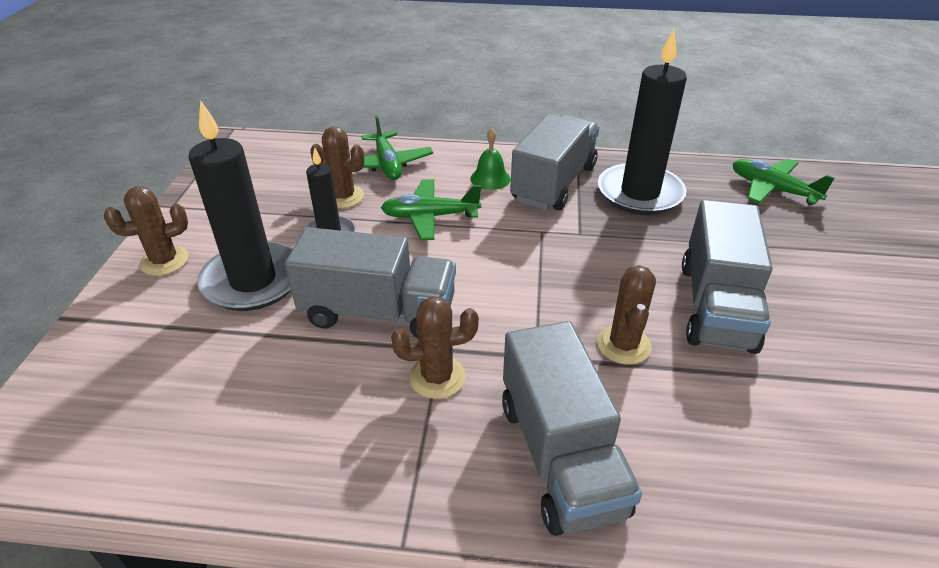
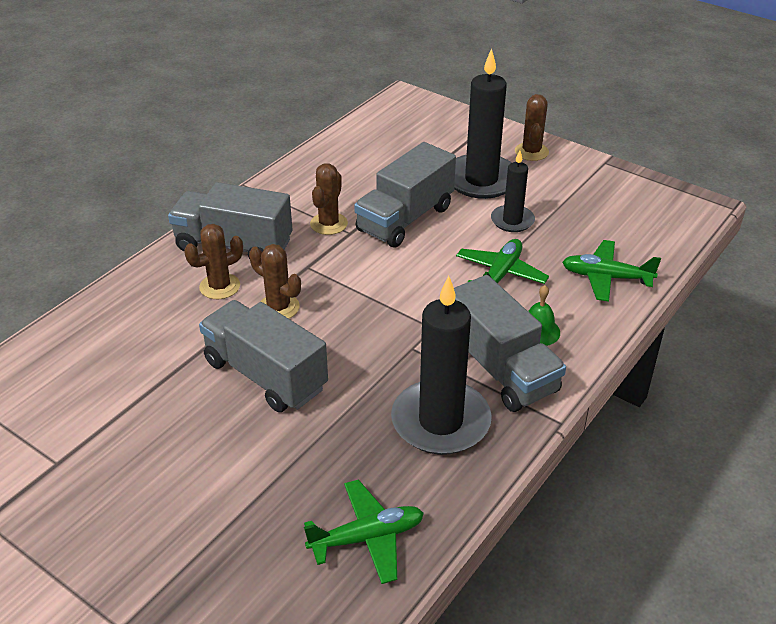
camera: 120 degrees right, 0 degrees up
brown cactus [310,126,364,208] -> brown cactus moved to [184,224,243,299]

